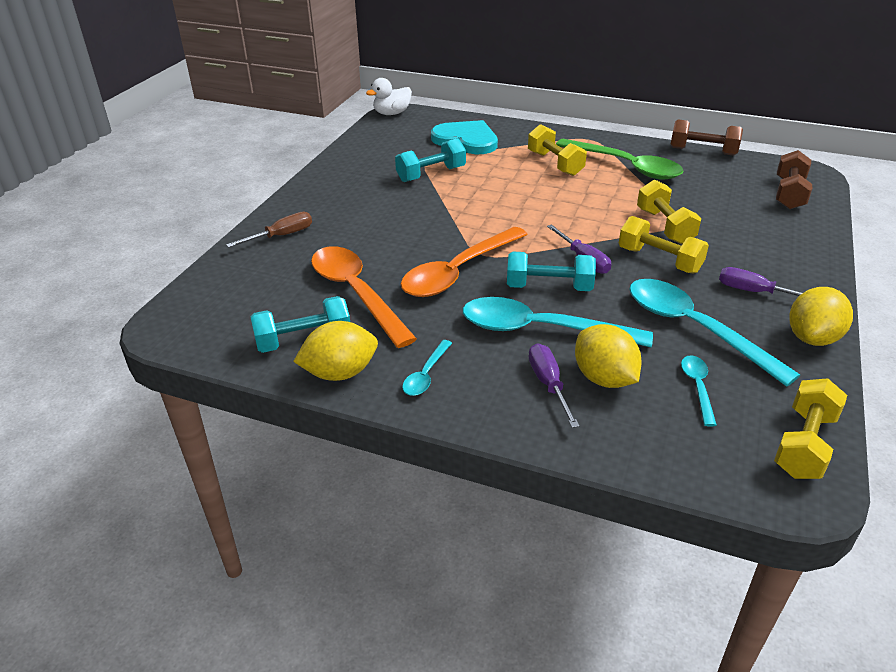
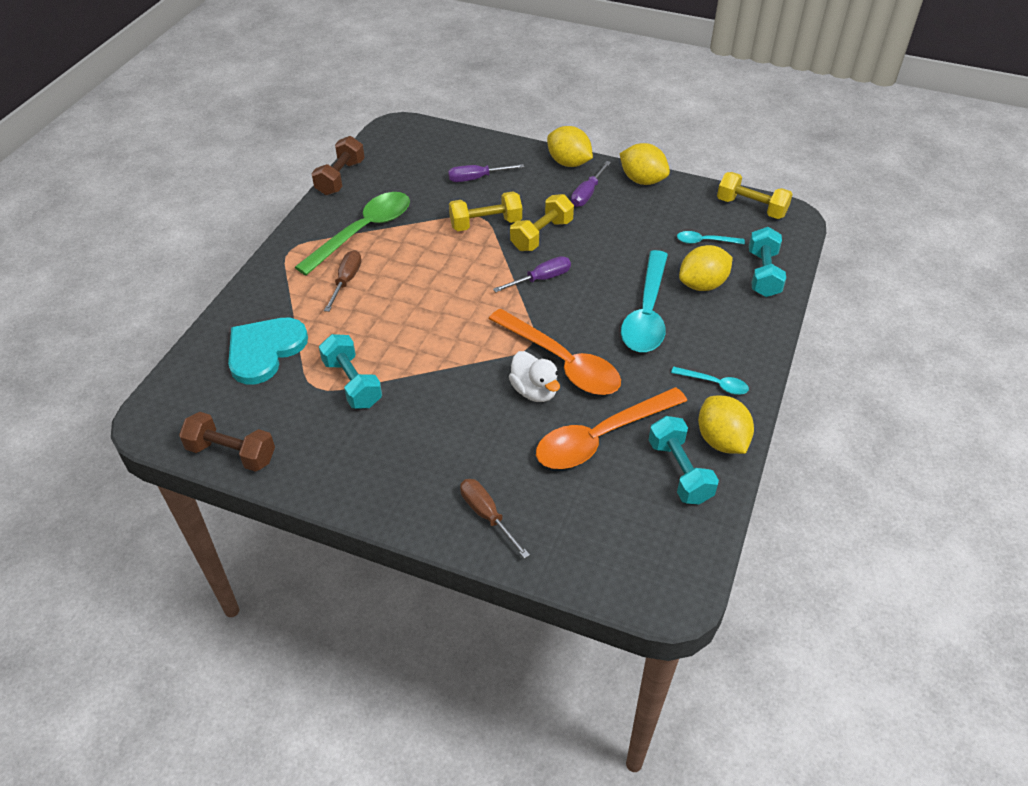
camera: 90 degrees left, 10 degrees up
white duck [366,78,412,115] -> white duck moved to [509,351,560,402]
turquoise dumbbell [507,251,596,291] -> turquoise dumbbell moved to [749,227,786,297]
yellow dumbbell [528,124,587,176] -> brown screwdriver [324,250,362,312]
purple screwdriver [529,344,579,428] -> purple screwdriver moved to [448,164,524,182]
turquoise spoon [629,279,800,387] -> none
brown dumbbell [776,150,812,209] -> brown dumbbell moved to [179,412,275,472]
none -> yellow lemon [547,126,593,167]

